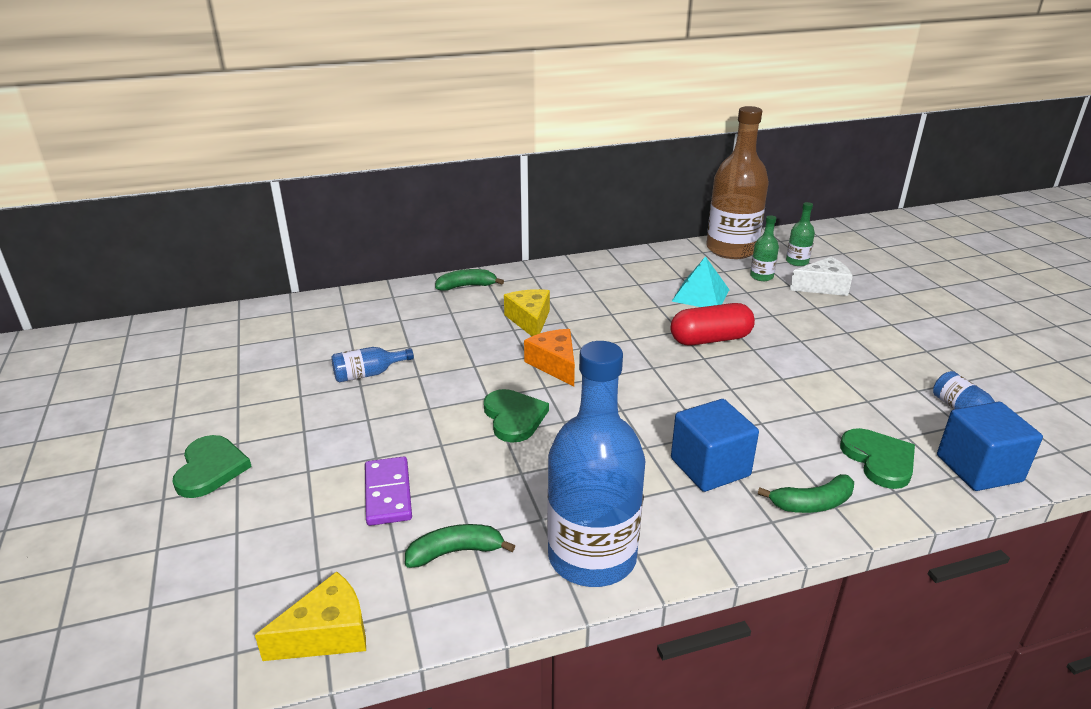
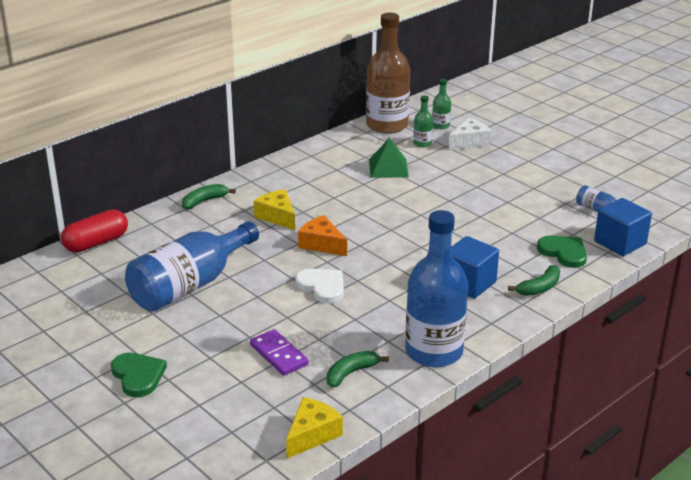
camera: 25 degrees left, 0 degrees up
blue bottle [331,347,414,382] -> blue bottle [125,221,259,312], size x2.33
green heart [484,389,549,443] -> white heart [295,269,344,303]
red capsule [670,303,755,345] -> red capsule moved to [61,209,128,252]
turquoise pyramid [672,256,729,307] -> green pyramid [369,138,409,178]

